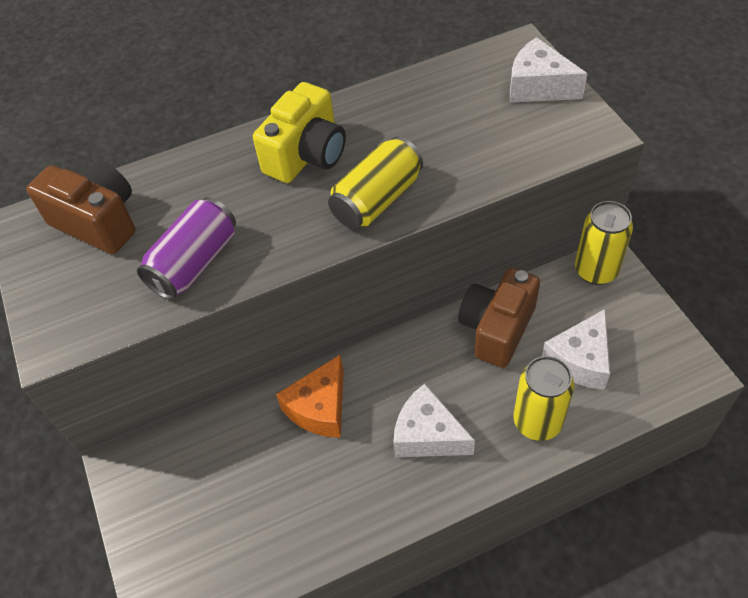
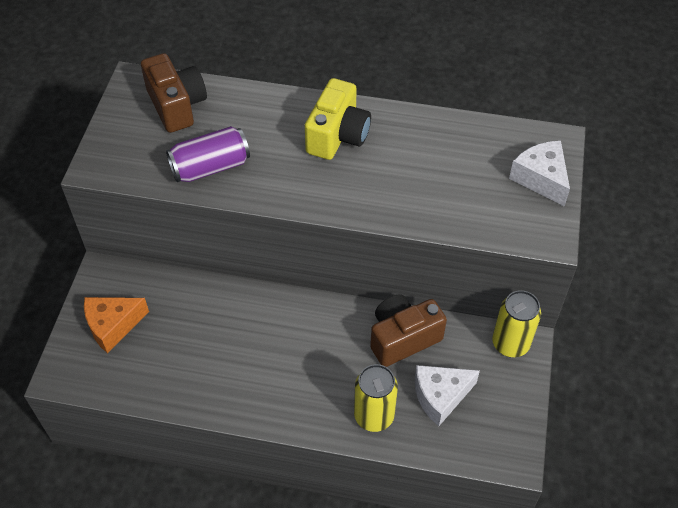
camera: 30 degrees right, 0 degrees up
yellow camera [253,82,346,183] -> yellow camera turned 45 degrees counterclockwise [305,78,371,160]
orange cheese [276,355,344,438] -> orange cheese moved to [84,297,149,353]
yellow can [328,136,423,229] -> none
white cheese [393,384,475,457] -> none

